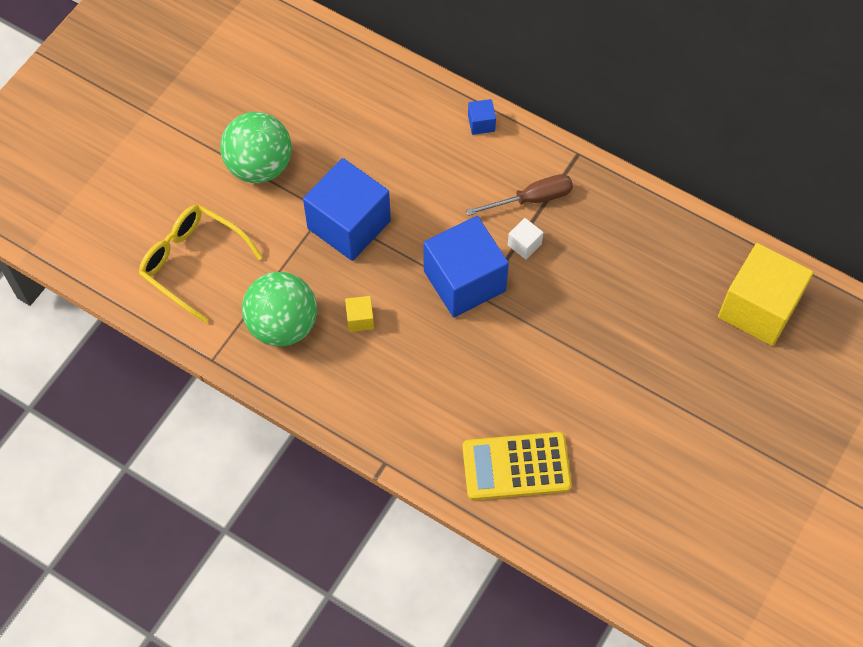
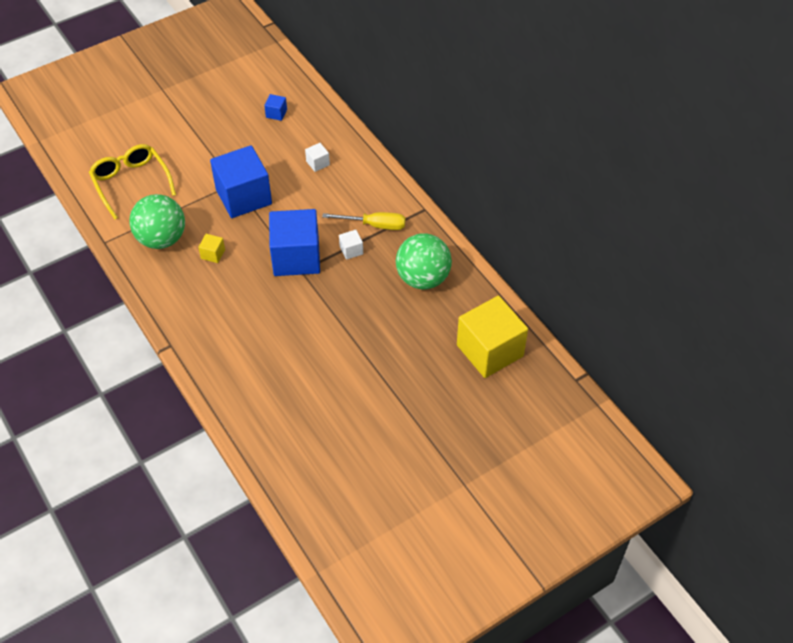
camera: 25 degrees right, 10 degrees down
green ball [220,112,292,183] -> green ball moved to [396,233,452,289]
yellow calculator [462,432,572,500] -> none
brown screwdriver [466,174,573,216] -> yellow screwdriver [322,212,405,230]
blue cube [468,99,496,135] -> blue cube moved to [264,94,287,121]
none -> white cube [305,143,330,172]

